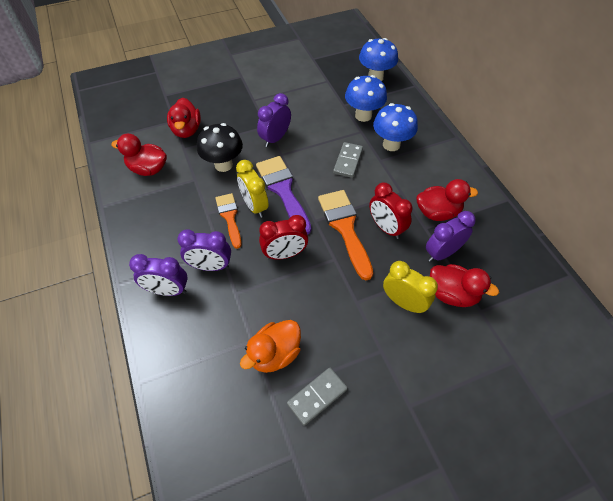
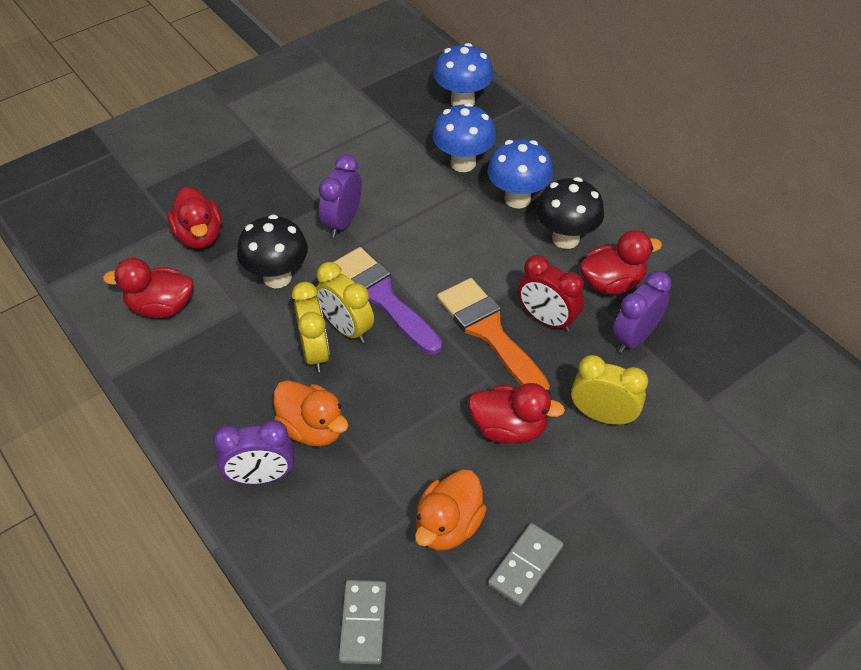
camera: 15 degrees left, 5 degrees down
purple clock [177,229,231,271] -> orange duck [273,380,348,447]
orange brush [215,193,242,249] -> yellow clock [292,282,329,372]
red clock [259,215,308,260] -> none
grey domino [333,142,363,178] -> grey domino moved to [339,580,387,664]
red duck [430,264,499,307] -> red duck moved to [468,383,565,444]
none -> black mushroom [536,177,604,249]

